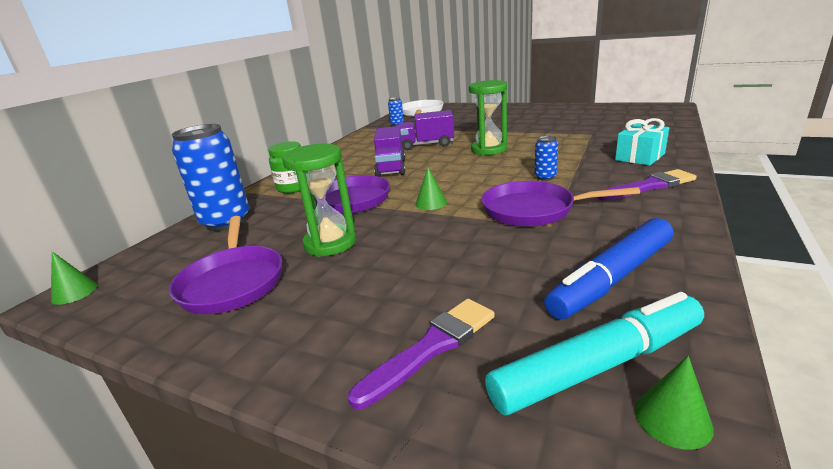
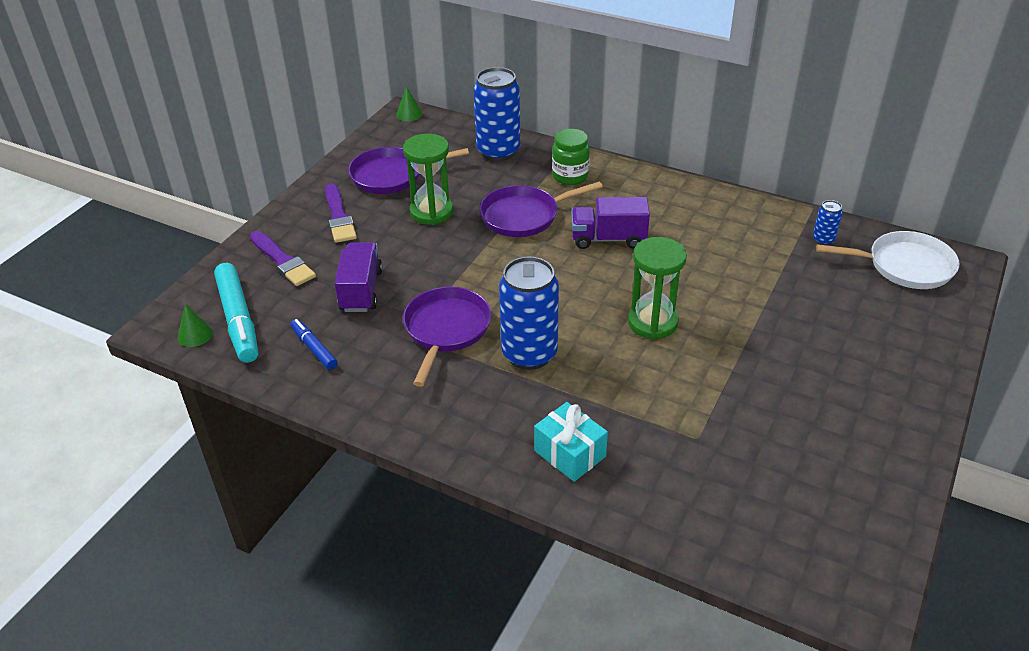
camera: 90 degrees right, 15 degrees up
purple truck [398,110,454,150] -> purple truck moved to [335,242,383,312]
green cone [415,168,447,210] -> none
blue can [534,136,558,181] -> blue can [499,257,559,370], size x2.22
blue marker [544,218,673,320] -> blue marker [290,319,338,370], size x0.54
purple brush [597,169,697,201] -> purple brush moved to [325,184,357,243]

